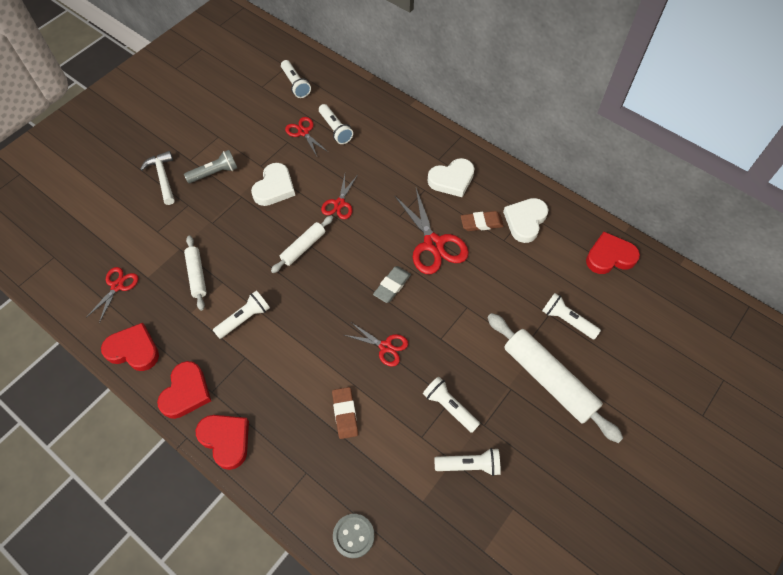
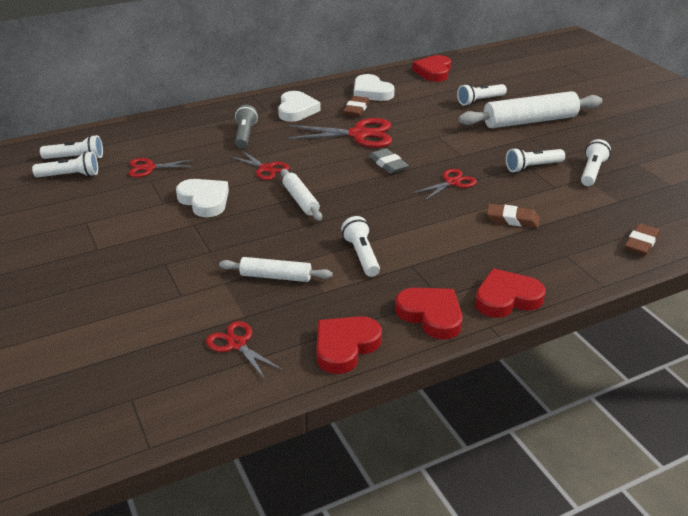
camera: 65 degrees left, 25 degrees down
white hammer [140,151,175,205] -> none
grey flashlight [184,150,237,183] -> grey flashlight moved to [235,105,258,149]
white flashlight [319,104,353,144] -> white flashlight moved to [32,151,98,177]
grey button [333,514,375,558] -> brown eraser [624,223,660,256]

